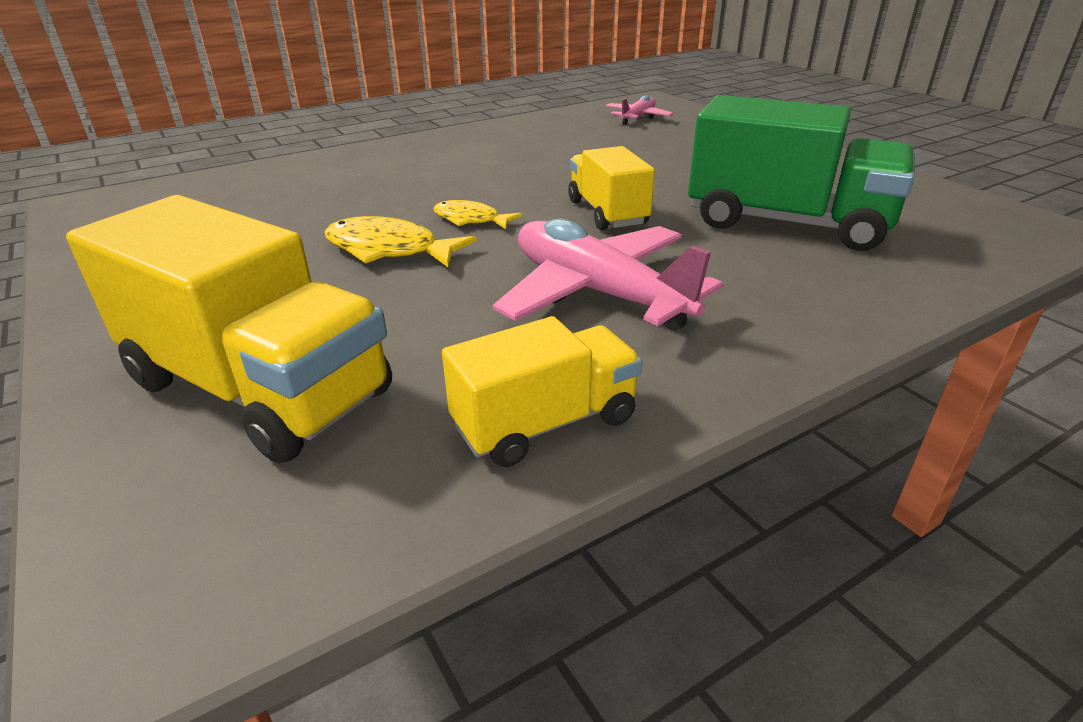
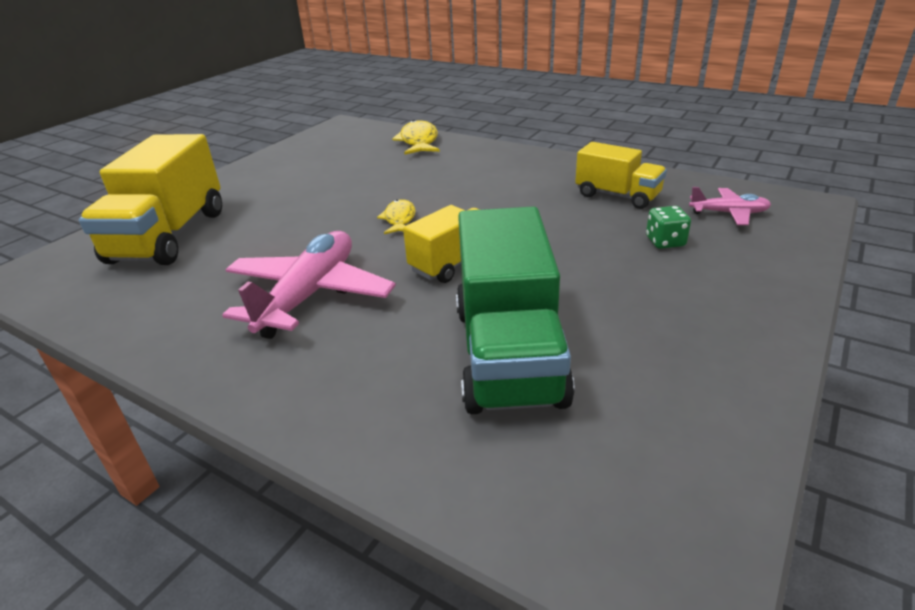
camera: 65 degrees right, 0 degrees up
yellow fish [324,216,477,267] -> yellow fish moved to [392,120,440,155]
yellow truck [442,316,642,467] -> yellow truck moved to [575,142,667,209]
none -> green dice [646,206,691,249]

